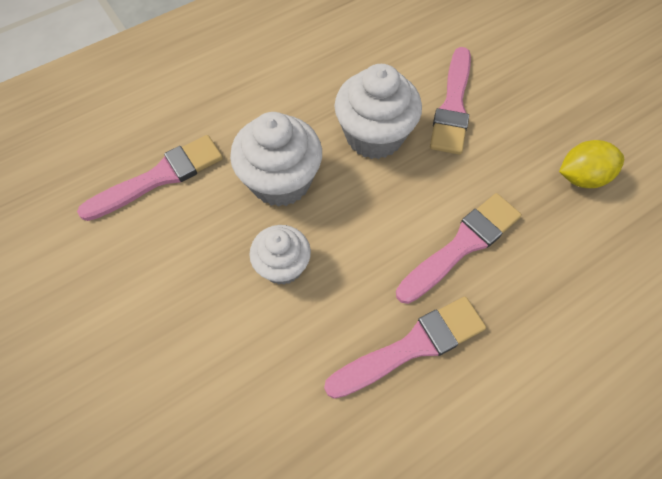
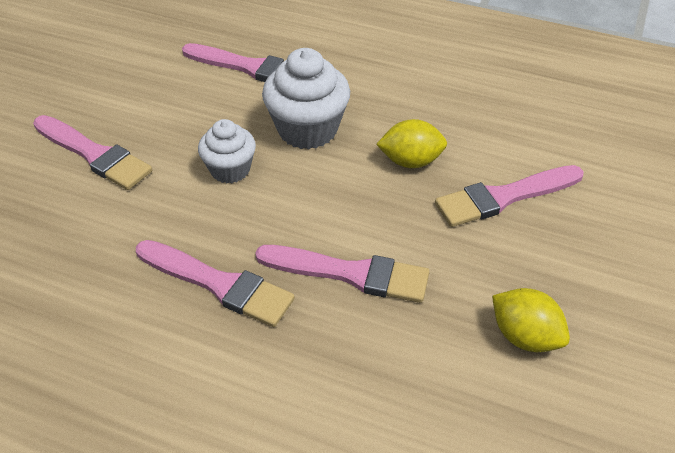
camera: 55 degrees right, 15 degrees down
white cupcake [334,64,422,159] -> yellow lemon [376,119,447,168]
none -> pink brush [33,115,152,190]

